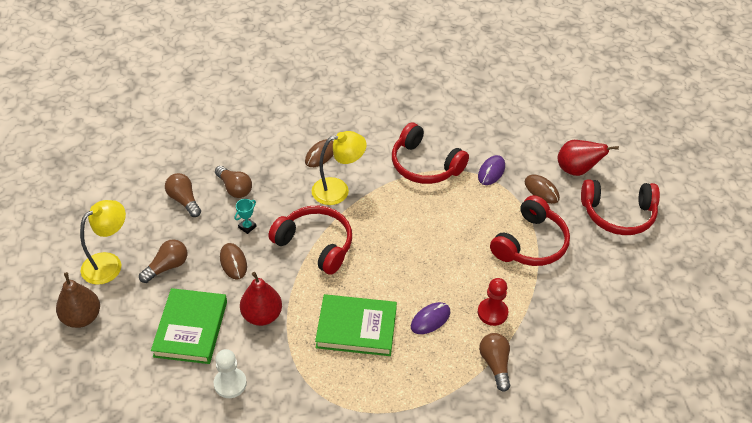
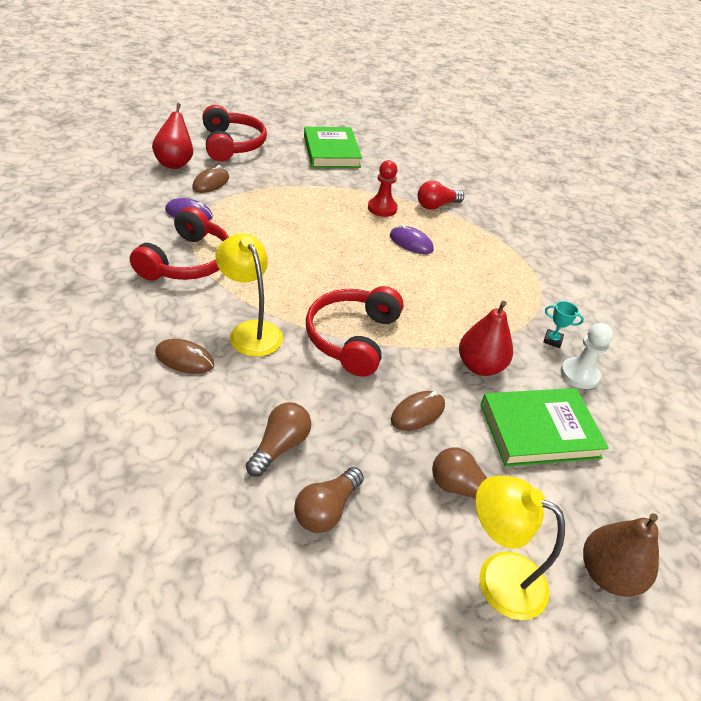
camera: 110 degrees left, 5 degrees down
turquoise trophy [234,199,257,234] -> turquoise trophy moved to [543,301,584,348]
green book [315,294,397,356] -> green book moved to [304,127,362,168]
brown light bulb [479,333,510,392] -> red light bulb [417,181,464,210]
red headphones [490,195,570,266] -> none

